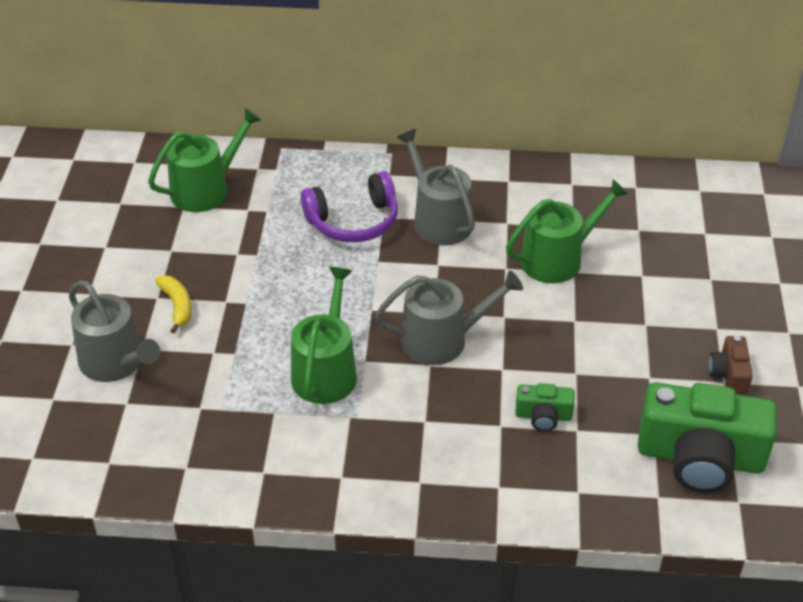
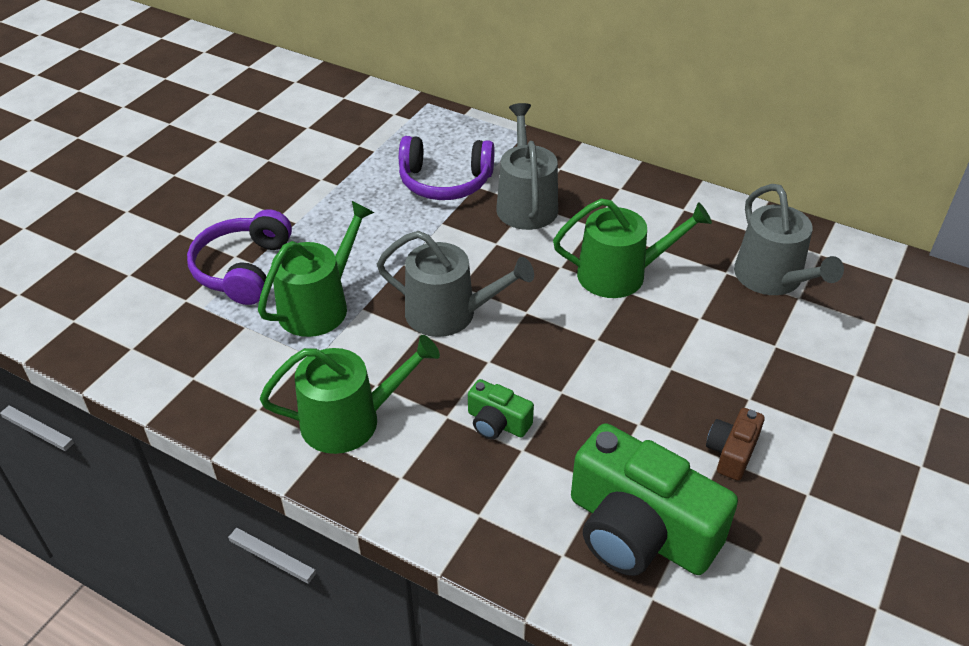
camera: 25 degrees right, 0 degrees up
grey watering can [69,280,160,382] -> grey watering can moved to [734,184,844,295]
green watering can [148,108,261,212] -> green watering can moved to [260,335,440,454]
yellow banana [155,275,192,333] -> none
none -> purple headphones [187,209,292,305]

